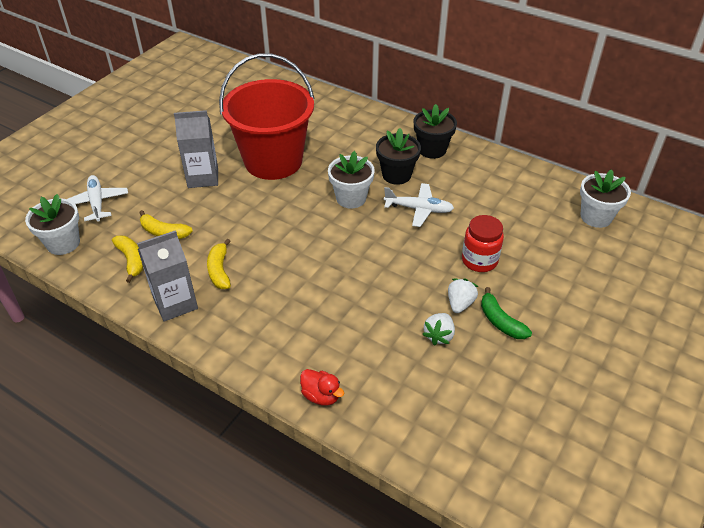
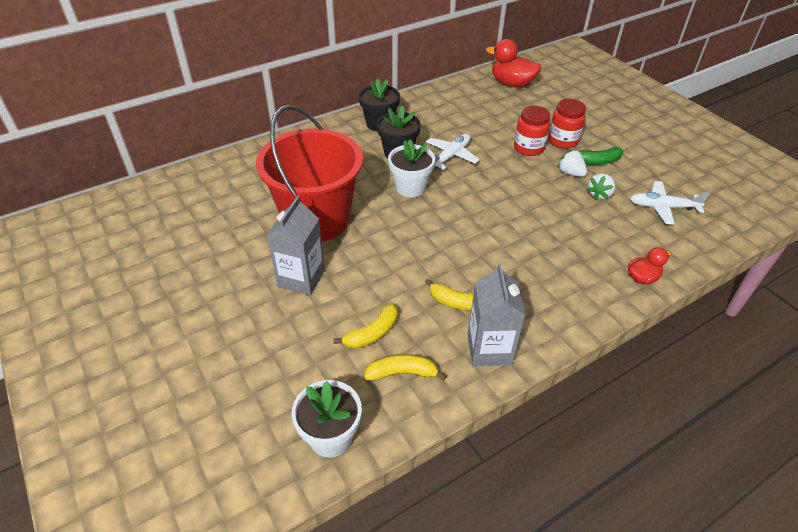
camera: 65 degrees left, 0 degrees up
white plane [67,175,128,222] -> white plane moved to [630,181,710,225]
white strawberry [422,313,455,346] -> white strawberry turned 75 degrees clockwise [586,173,615,200]
white flower pot [580,169,631,228] -> red duck [486,39,541,88]
none -> red jar [548,99,586,149]

